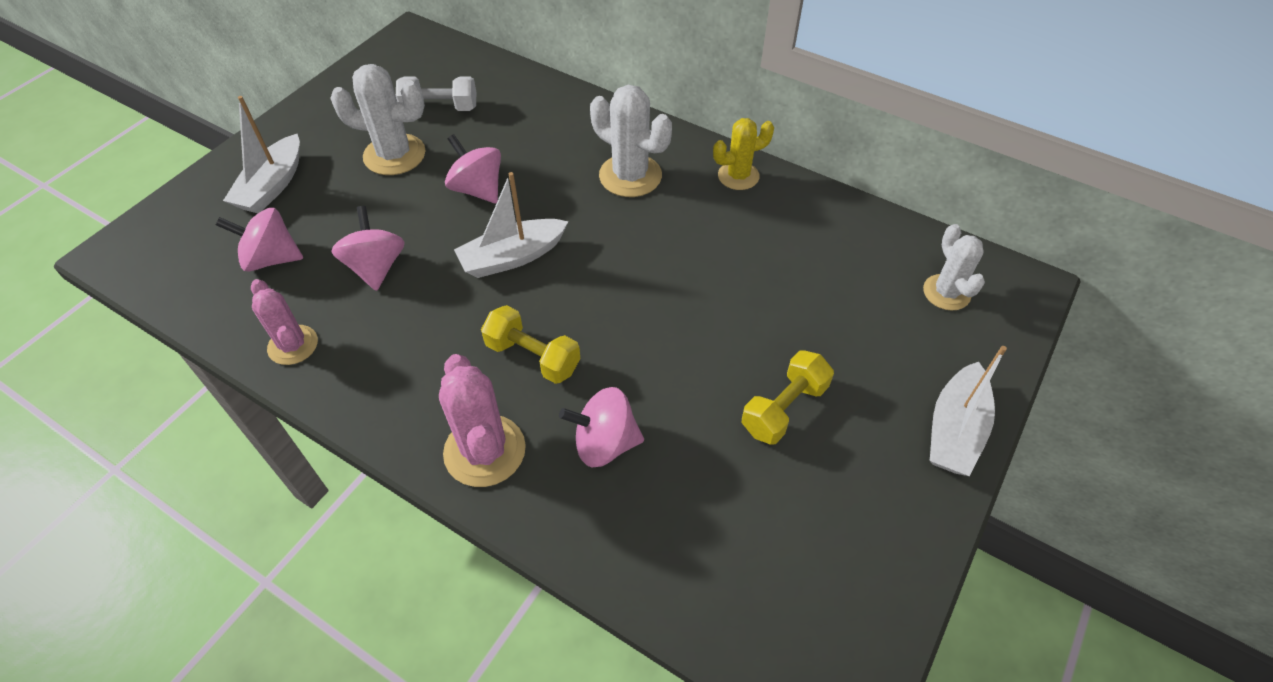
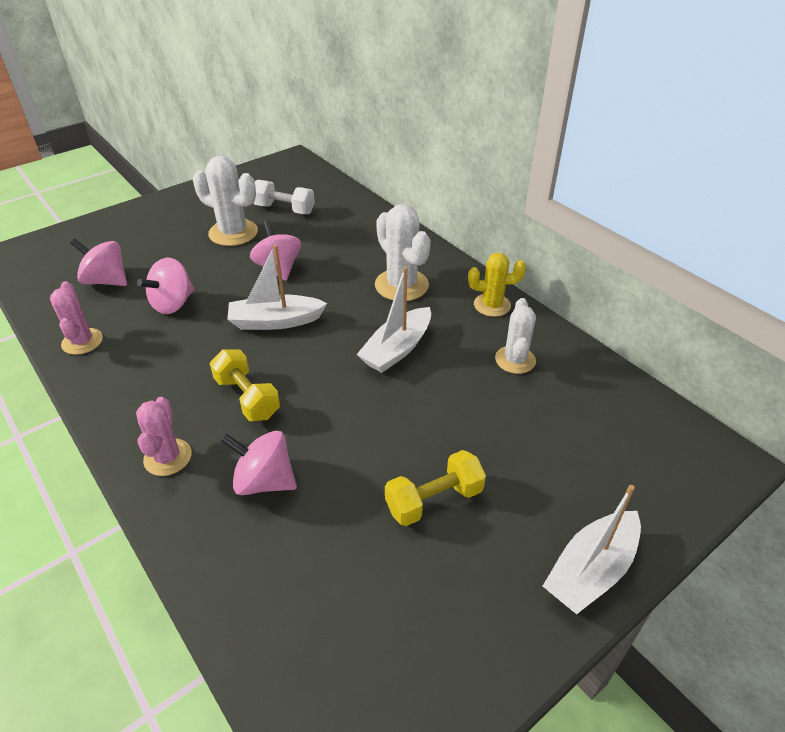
camera: 20 degrees right, 10 degrees down
white boat [223,96,300,213] -> white boat moved to [356,267,431,373]
pink spinning top [331,206,405,291] -> pink spinning top turned 150 degrees counterclockwise [137,258,194,314]
pink cactus [439,354,526,487] -> pink cactus [136,397,192,476], size x0.66
white cactus [923,224,985,311] -> white cactus moved to [495,298,536,374]

